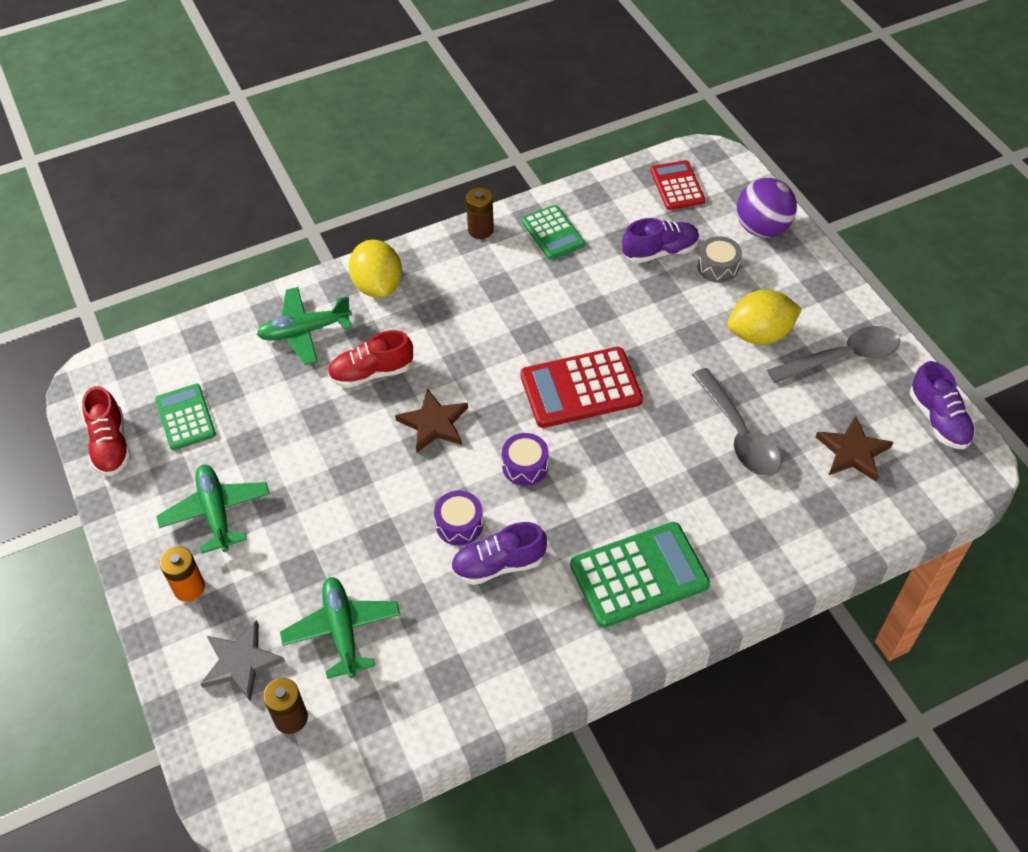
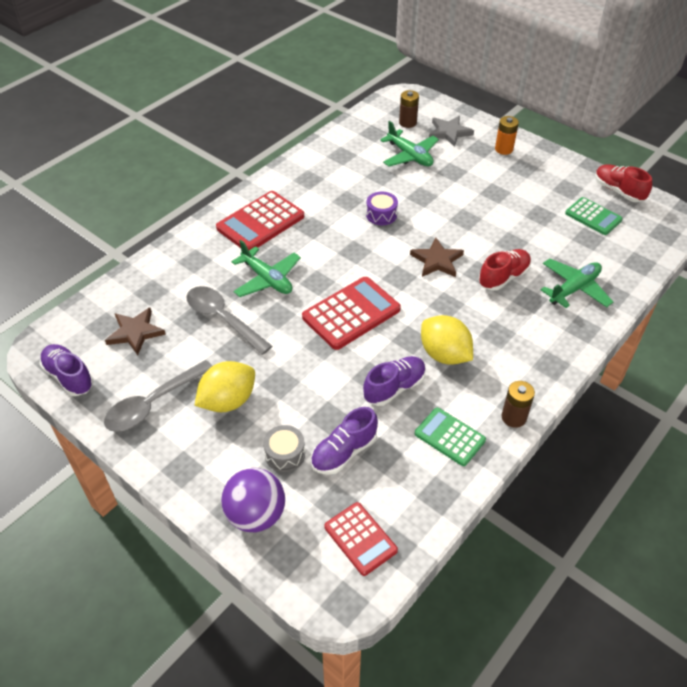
camera: 155 degrees right, 5 degrees down
green plane [156,464,270,554] -> green plane moved to [231,240,301,297]
yellow lemon [349,240,402,298] -> yellow lemon moved to [421,315,473,365]
purple shoe [451,522,547,585] -> purple shoe moved to [363,356,426,406]
purple drum [502,433,548,486] -> none
green calculator [570,522,710,628] -> red calculator [216,191,304,250]

